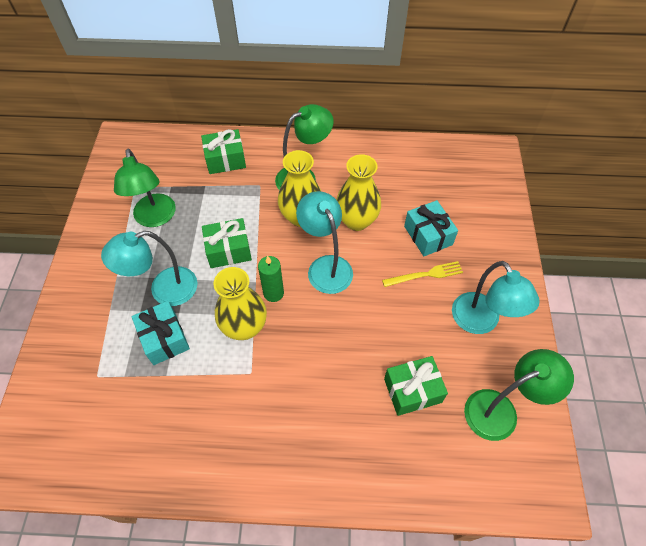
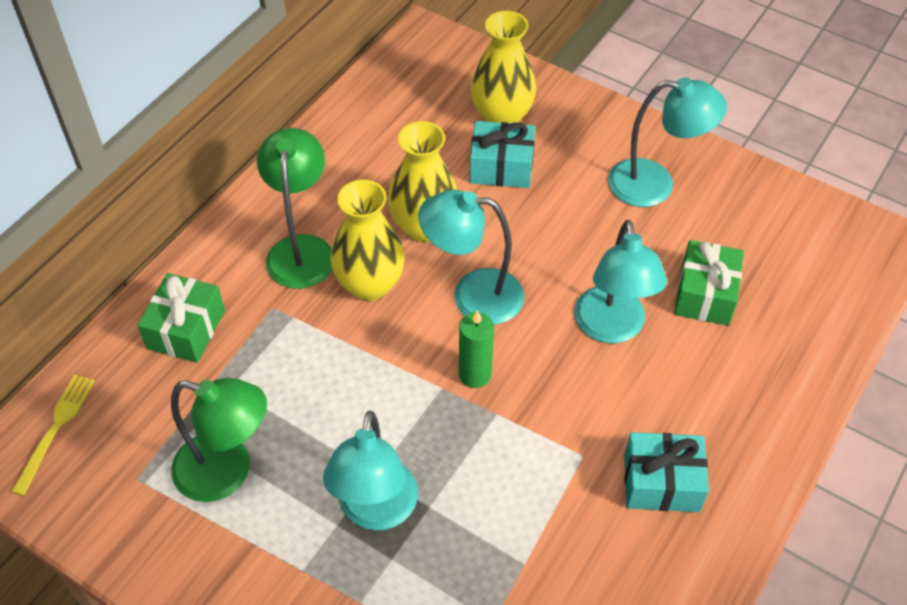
camera: 60 degrees left, 5 degrees down
turquoise gift [131,301,190,365] -> turquoise gift moved to [624,432,709,512]
green gift [202,218,252,268] -> none
yellow vase [213,267,267,340] -> yellow vase moved to [470,11,536,124]
yellow fork [382,261,463,287] -> yellow fork moved to [11,375,95,496]
green lamp [464,349,574,441] -> none
none -> turquoise lamp [574,220,667,343]

